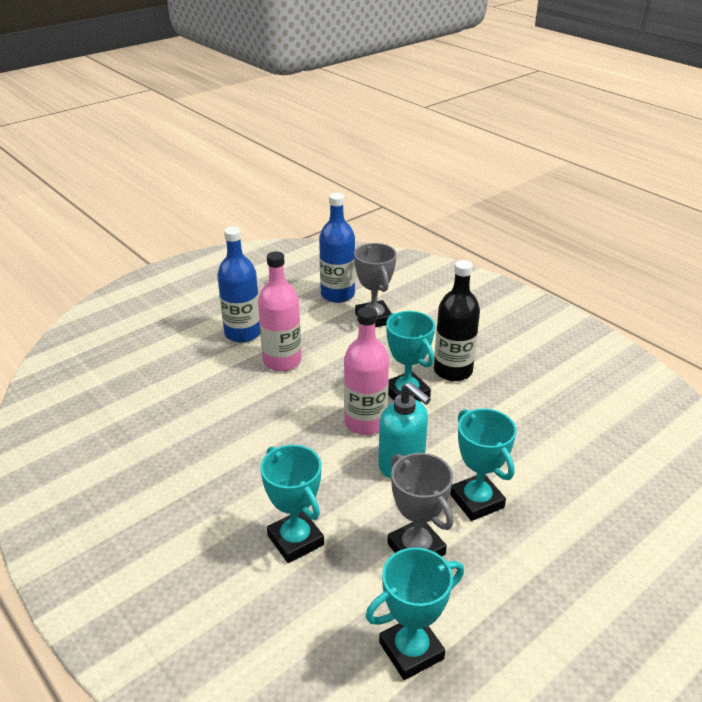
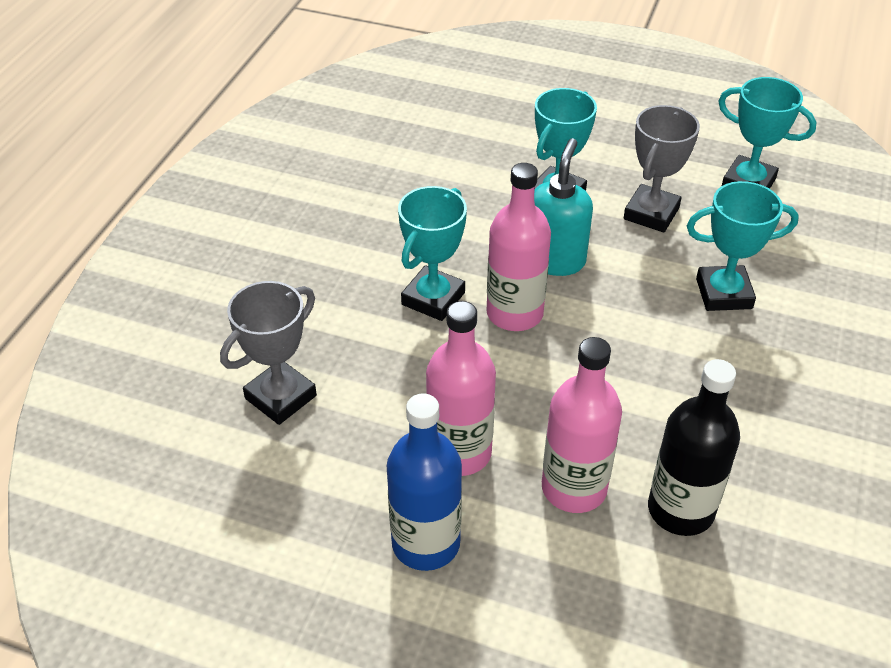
camera: 120 degrees left, 10 degrees up
turquoise trophy [260,445,324,563] -> turquoise trophy turned 60 degrees clockwise [687,181,799,311]
blue bottle [319,193,355,303] -> none
black bottle [434,260,480,381] -> black bottle moved to [648,359,740,536]
none -> pink bottle [542,337,622,513]

